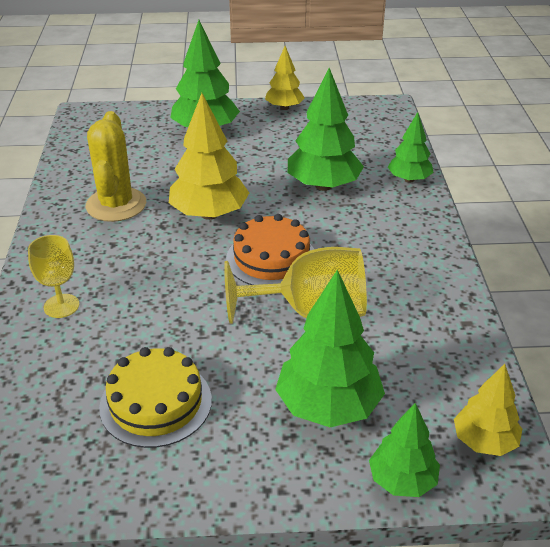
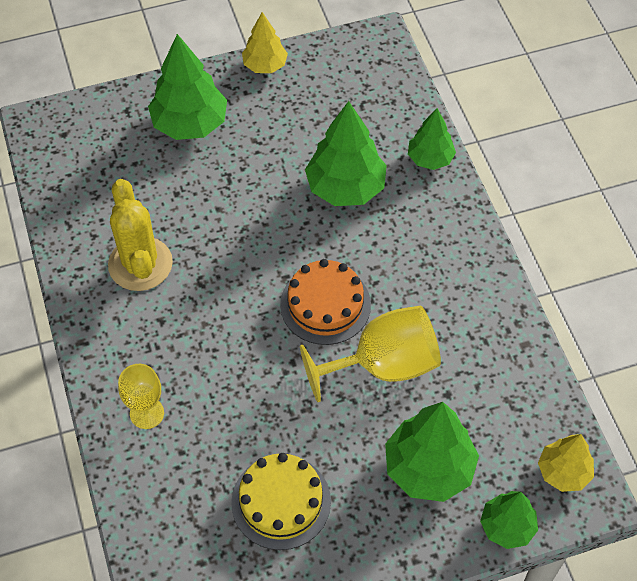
camera: 15 degrees left, 20 degrees up
yellow tree [169,93,249,220] -> none

